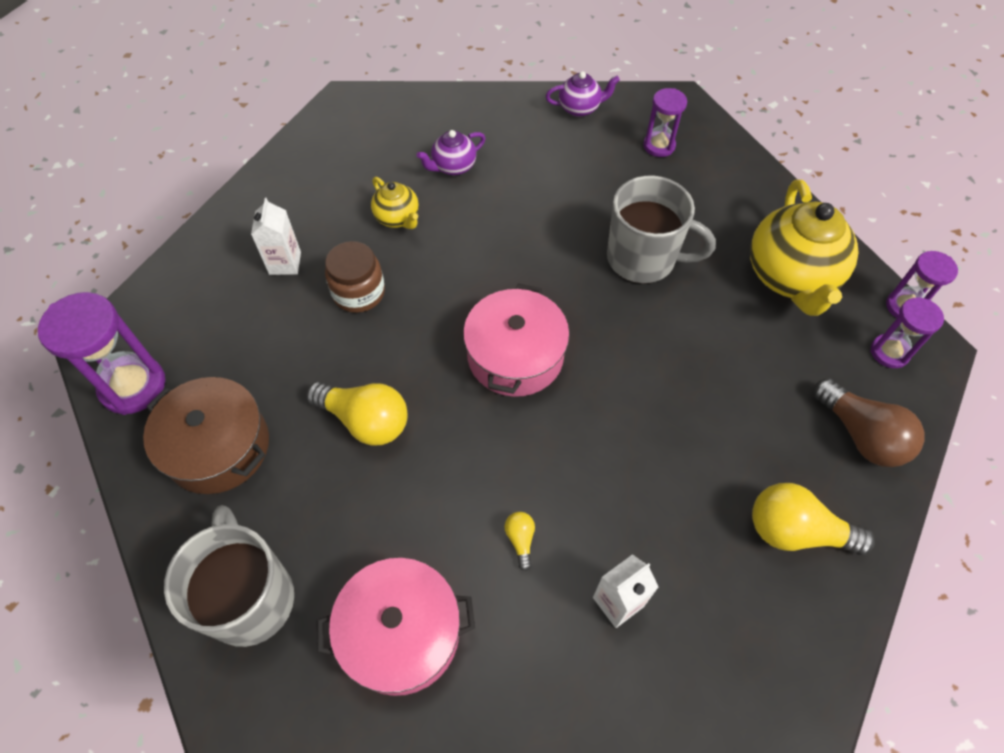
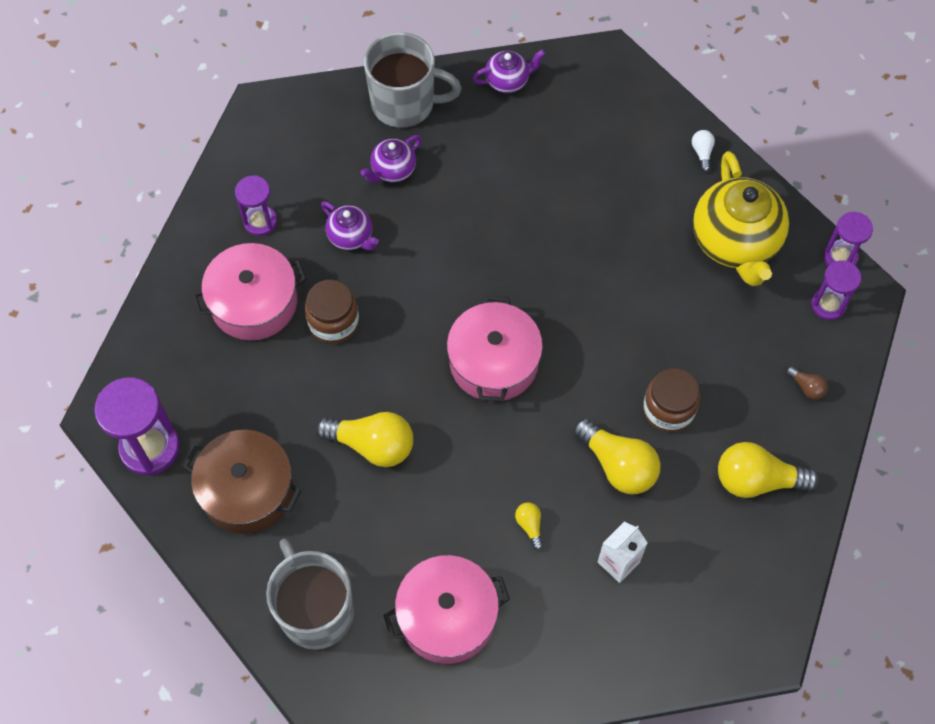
camera: 10 degrees left, 5 degrees up
white carton [251,198,301,275] -> pink pot [192,243,307,340]
yellow teapot [371,177,419,229] -> purple teapot [321,201,379,250]
grey mug [607,176,716,284] -> grey mug moved to [364,32,462,128]
purple hourglass [643,88,687,157] -> purple hourglass moved to [235,175,277,236]
brown light bulb [813,378,925,467] -> brown light bulb [786,366,828,399], size x0.46
none -> yellow light bulb [573,418,661,494]
none -> brown jar [643,368,700,432]
none -> white light bulb [692,130,715,172]

